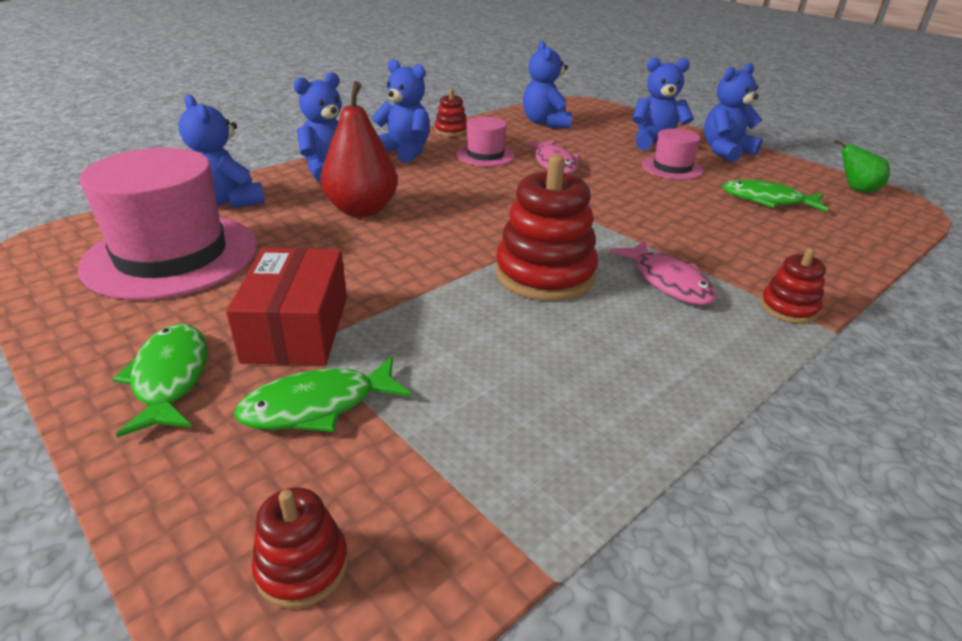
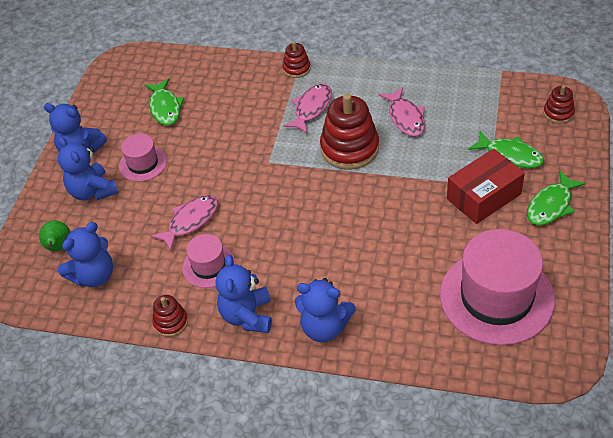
camera: 120 degrees left, 15 degrees up
blue teddy bear [178,95,265,208] -> none
red pear [321,81,398,217] -> none
green pear [834,139,890,193] -> green pear moved to [39,220,70,251]
none -> pink fish [379,87,425,136]

